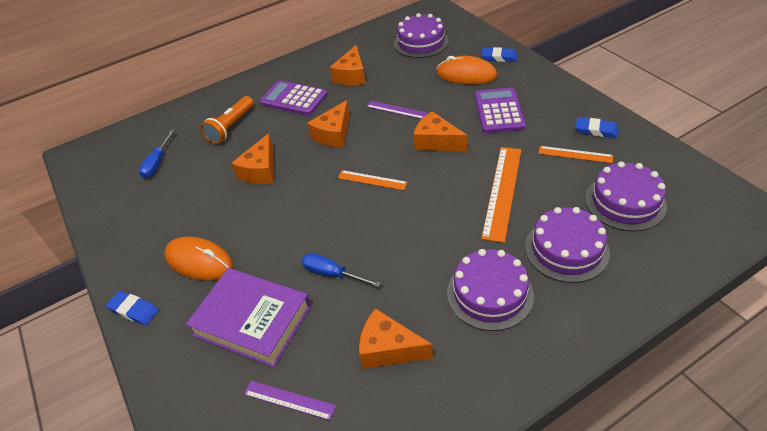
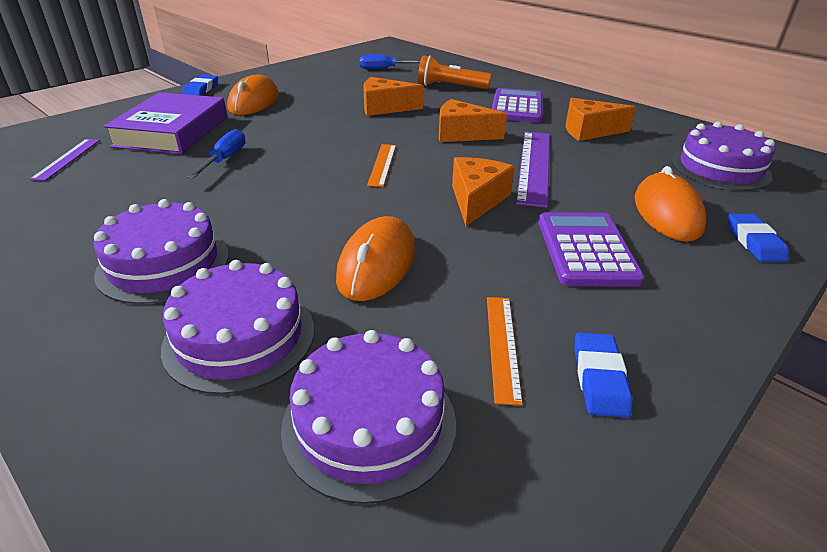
camera: 70 degrees right, 10 degrees down
orange cheese [359,308,433,369] -> none
purple ruler [366,101,427,119] -> purple ruler [516,132,550,208], size x1.77
purple calculator [475,88,526,133] -> purple calculator turned 75 degrees counterclockwise [538,212,645,287]
orange ruler [481,147,521,243] -> orange mouse [336,216,415,301]

